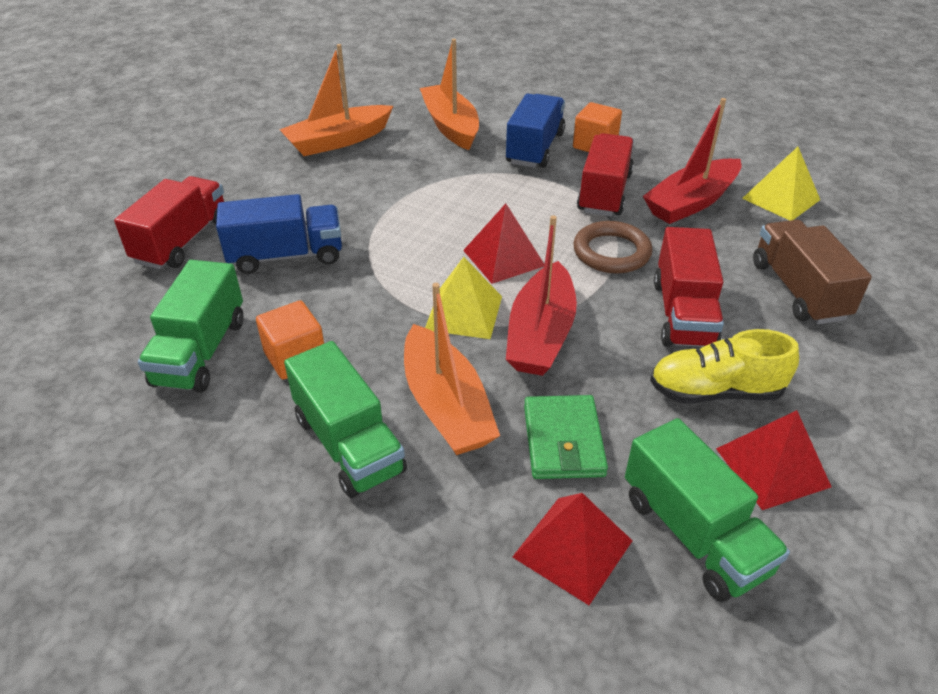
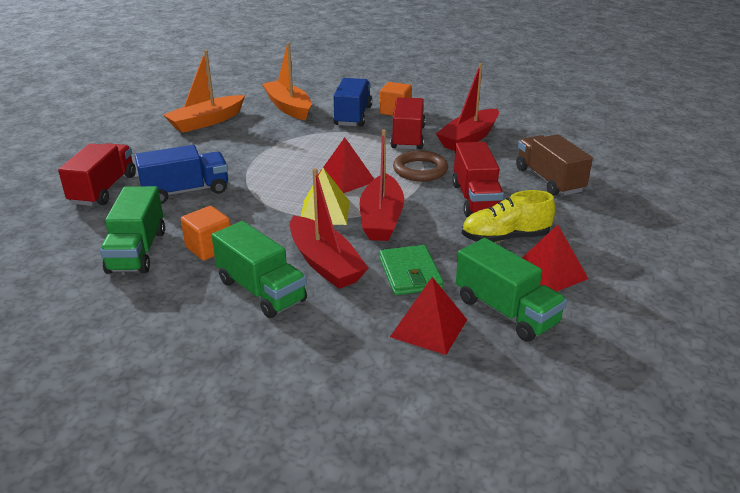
camera: 10 degrees left, 10 degrees down
orange boat [404,283,500,455] -> red boat [290,168,368,289]
yellow pyramid [742,147,820,220] -> none

